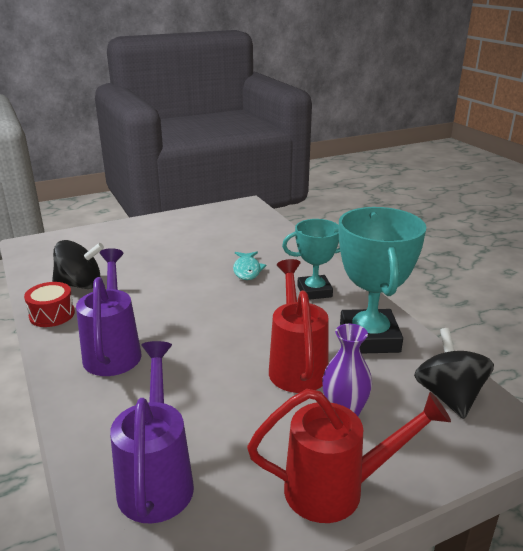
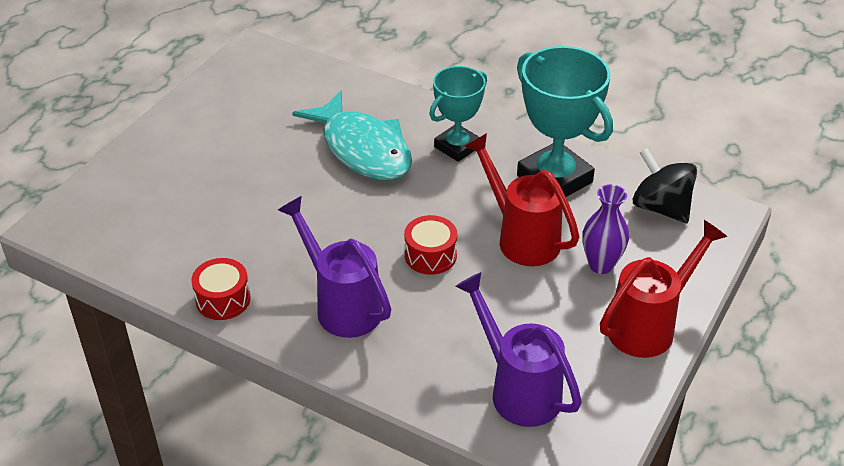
camera: 35 degrees left, 15 degrees up
black spinning top [52,240,104,289] -> none
turquoise fish [233,252,266,280] -> turquoise fish [292,91,412,181], size x2.03
none -> red drum [404,215,458,275]

